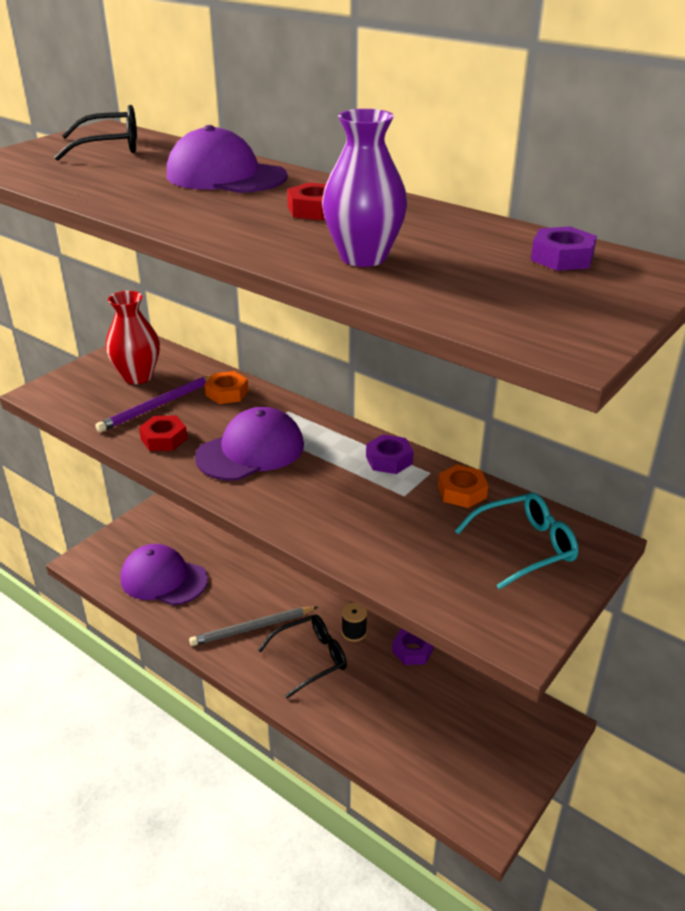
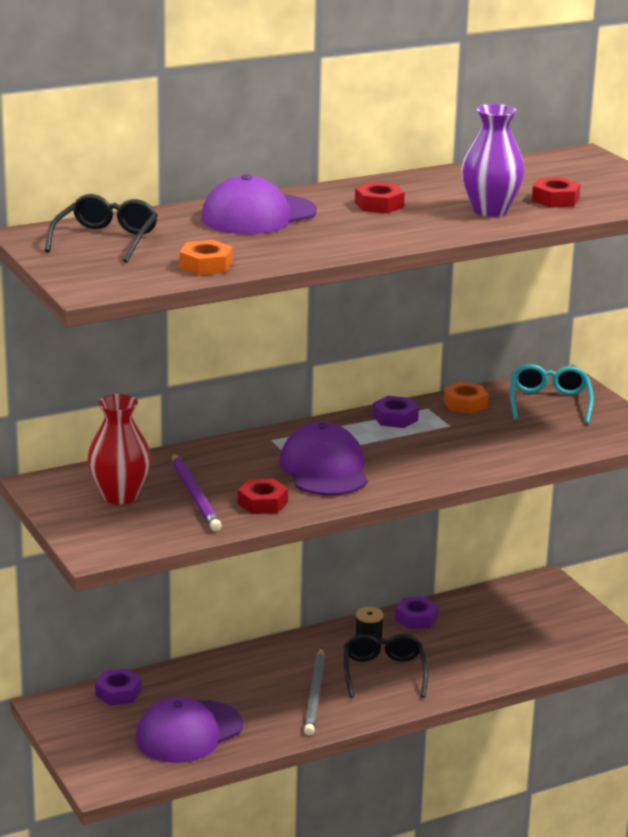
camera: 65 degrees left, 10 degrees down
orange nut [205,371,249,404] -> orange nut moved to [179,240,233,275]
purple nut [531,226,597,271] -> purple nut moved to [95,668,142,705]
none -> red nut [532,177,581,208]

